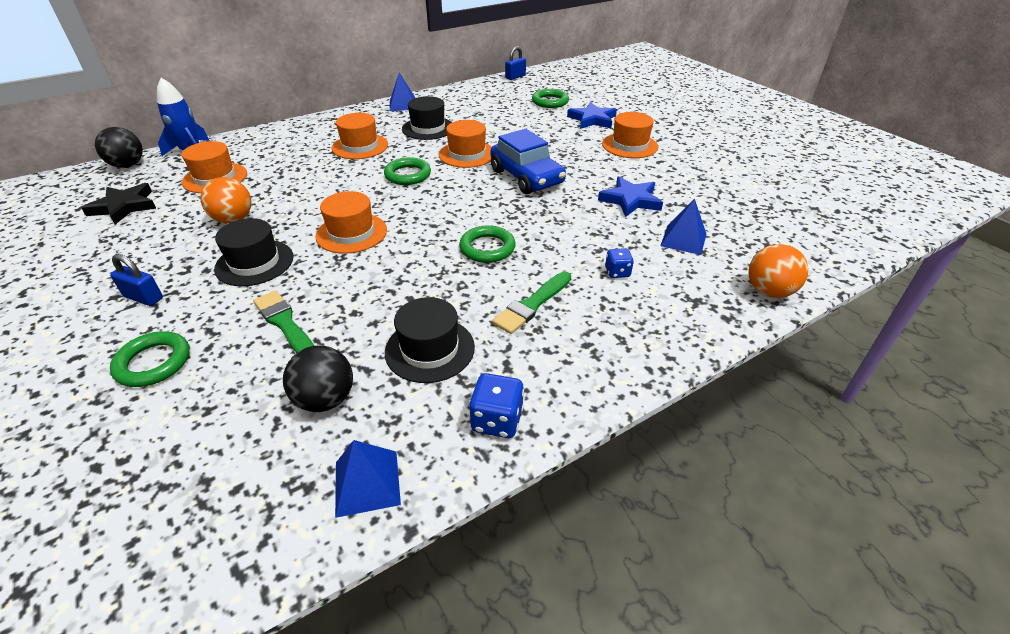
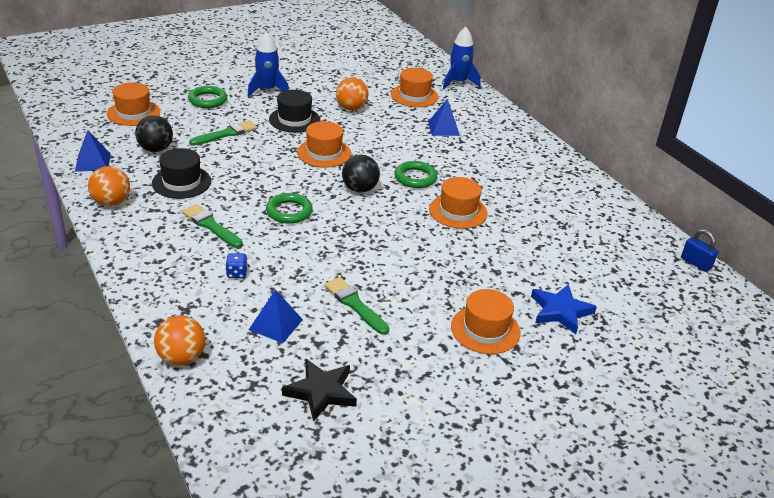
camera: 90 degrees right, 5 degrees down
black star [81,183,156,224] -> black star moved to [282,359,357,422]
black ball [95,127,143,168] -> black ball moved to [342,155,380,193]
blue padlock [110,254,163,306] -> blue rocket [247,31,289,97]
orange hat [332,113,388,159] -> orange hat moved to [107,83,160,126]
blue pyramid [390,72,415,111] -> blue pyramid moved to [428,99,460,136]
black hat [402,96,452,140] -> none
blue dice [469,373,524,438] -> orange ball [88,166,130,206]
blue car [490,129,566,194] -> none
green ring [532,89,569,108] -> none
blue star [598,176,663,217] -> green brush [324,277,389,335]

